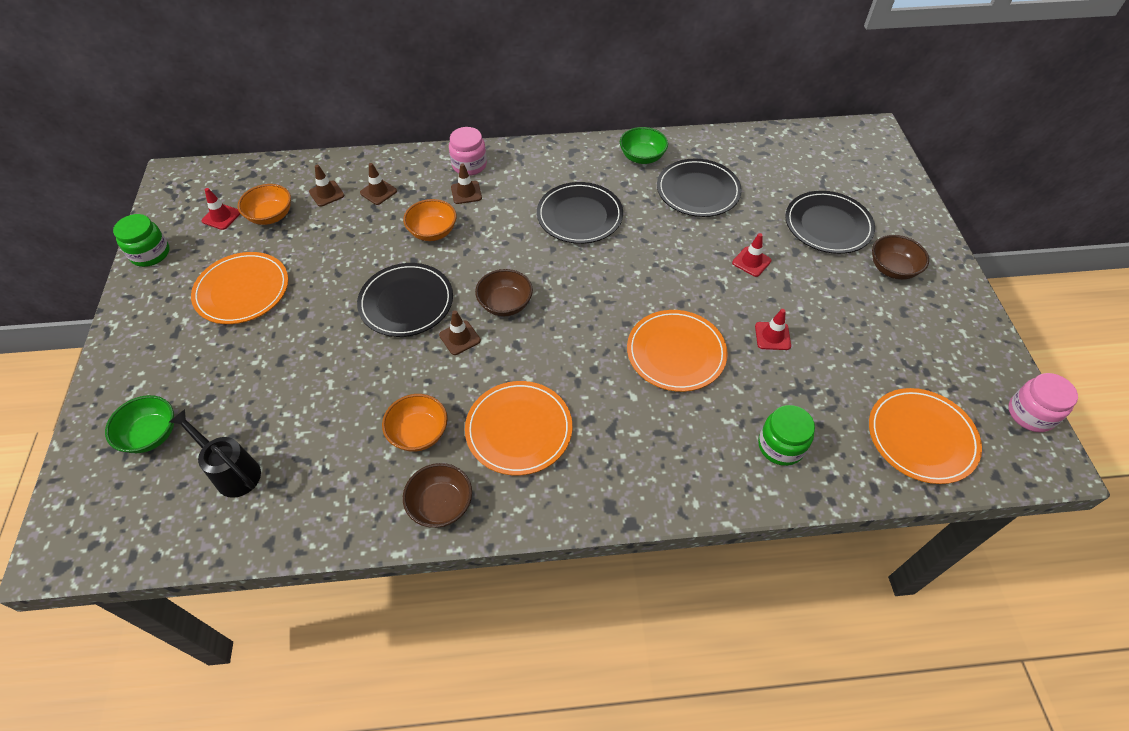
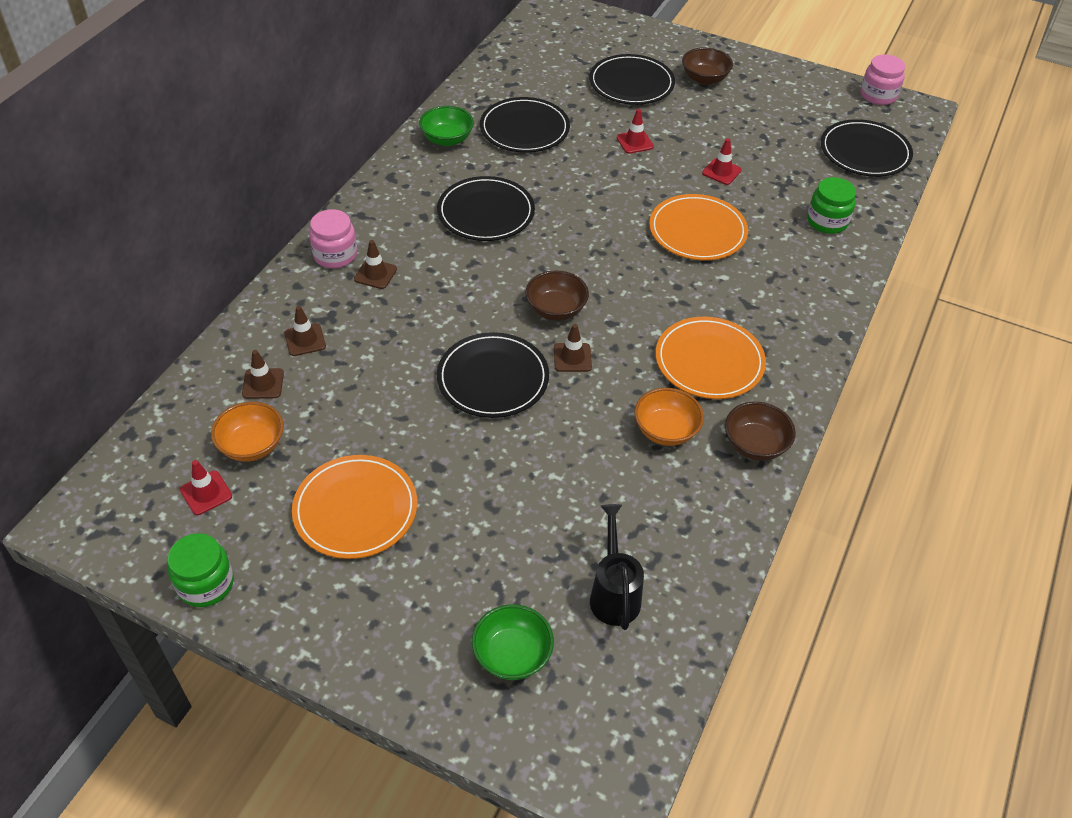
camera: 60 degrees left, 5 degrees down
black watering can [169,409,261,498] -> black watering can turned 105 degrees clockwise [590,504,644,630]
orange bowl [403,199,457,241] -> none
orange plate [869,388,982,484] -> black plate [821,119,913,177]

